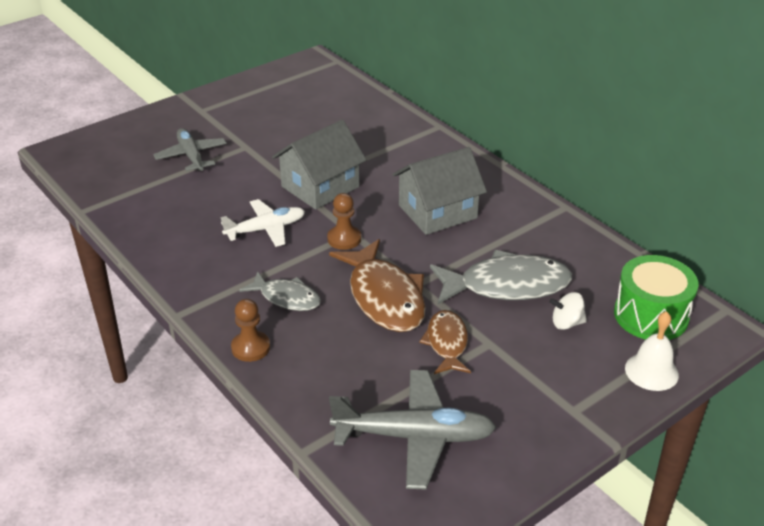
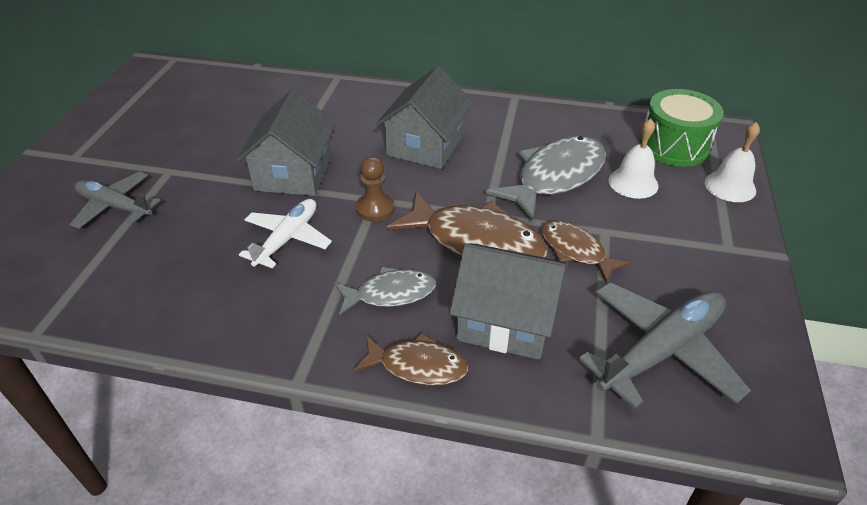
camera: 40 degrees left, 5 degrees up
brown pawn [231,299,270,362] -> brown fish [353,333,468,386]
white spinning top [549,292,587,330] -> white bell [609,118,658,199]
none -> grey house [449,243,567,360]

